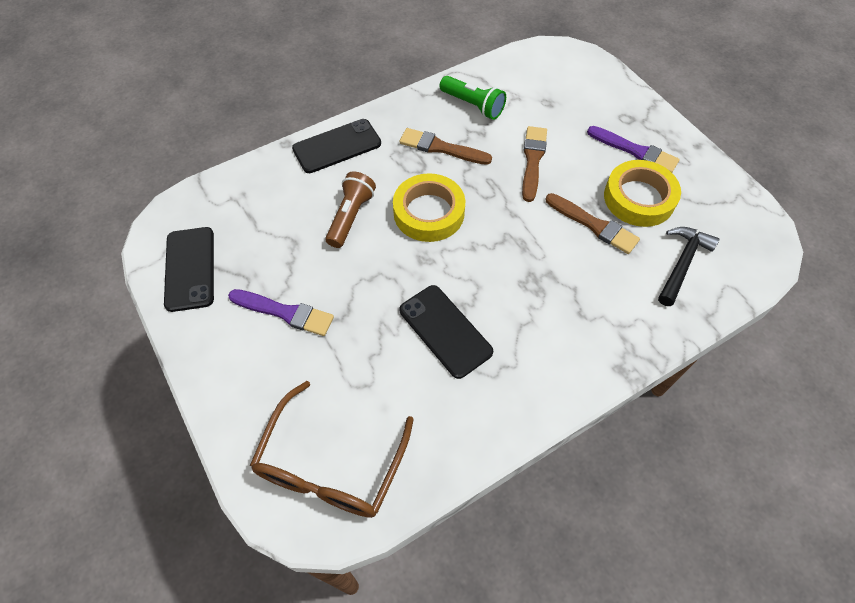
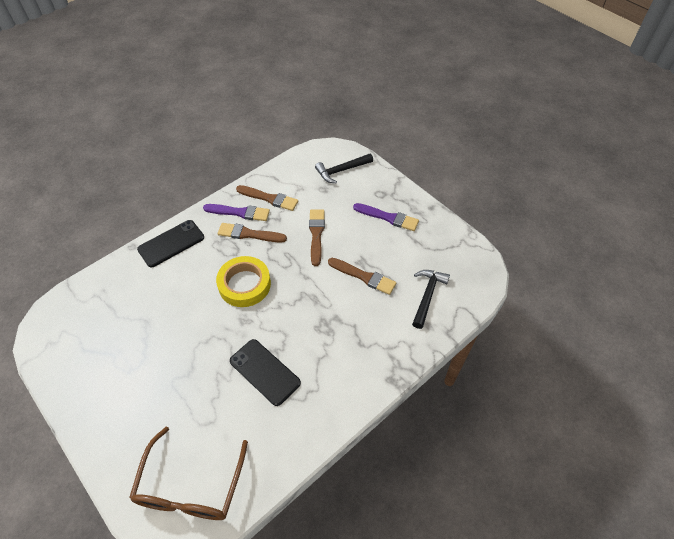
camera: 10 degrees left, 5 degrees down
black phone [164,227,214,312] -> none
purple brush [228,289,334,336] -> purple brush moved to [203,204,270,221]
brown flashlight [325,171,376,248] -> none
green flashlight [439,76,506,120] -> brown brush [236,185,298,211]
yellow tape [604,160,681,227] -> none
none -> black hammer [315,154,373,183]

